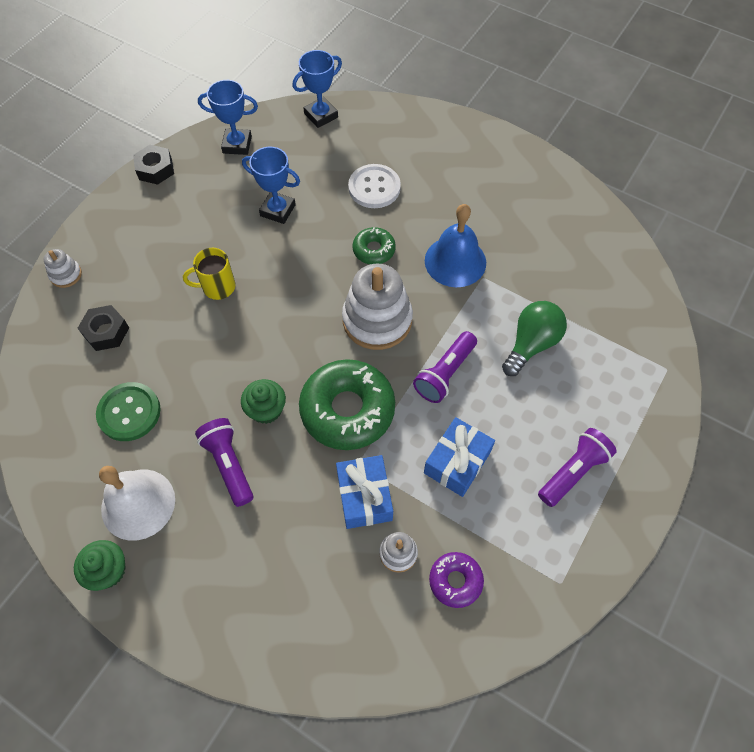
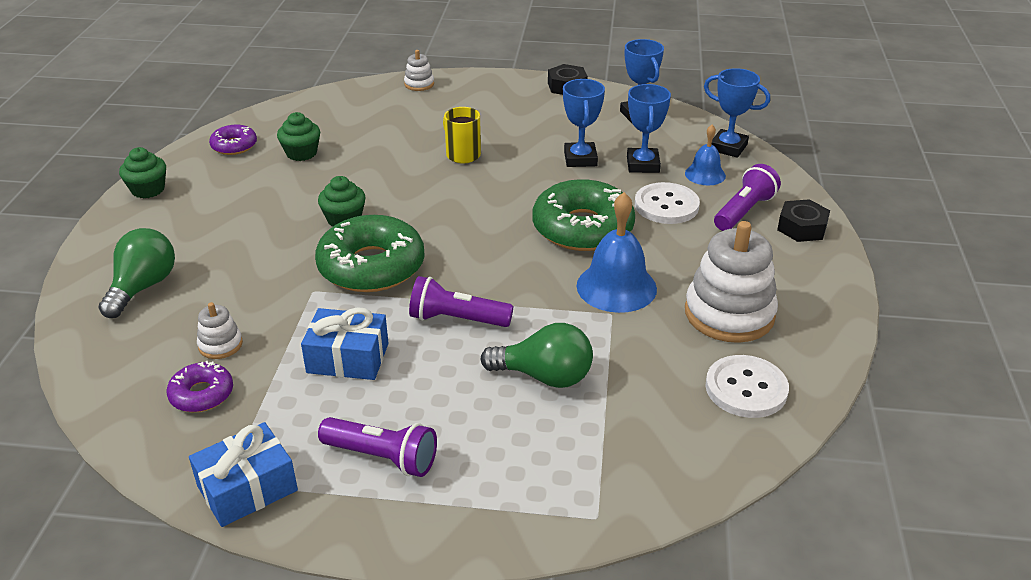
camera: 65 degrees right, 25 degrees down
black nut [78,305,129,351] -> black nut moved to [777,199,830,242]
green button [96,382,161,441] -> green cupcake [277,112,320,161]
white bell [99,466,175,541] -> none
purple flashlight [195,418,253,507] -> purple flashlight moved to [714,164,781,231]
blue gift [336,455,393,529] -> blue gift moved to [189,422,298,527]
white stacking toy [342,264,413,350] -> white stacking toy moved to [685,221,778,343]
green donut [353,227,396,264] -> green donut [532,179,635,251], size x1.97
none -> green light bulb [98,228,175,318]
none -> purple donut [209,124,257,155]
none -> blue trophy [627,84,671,173]
none -> blue bell [685,125,726,185]
none -> white button [705,355,789,418]

